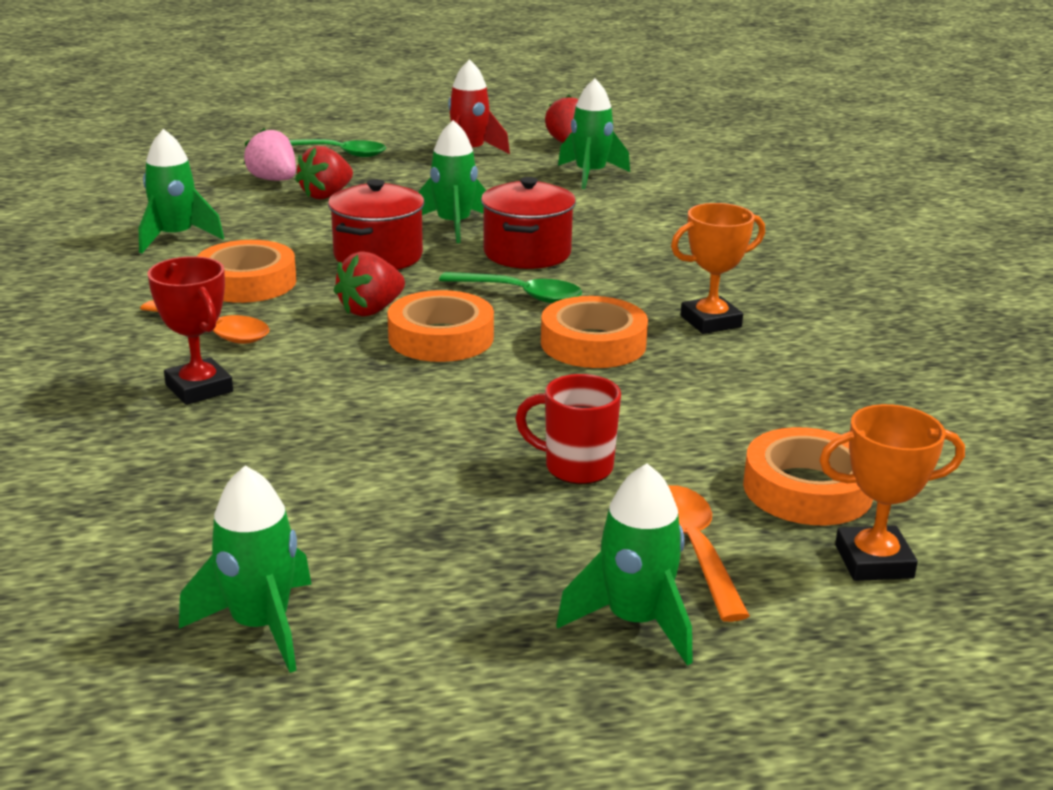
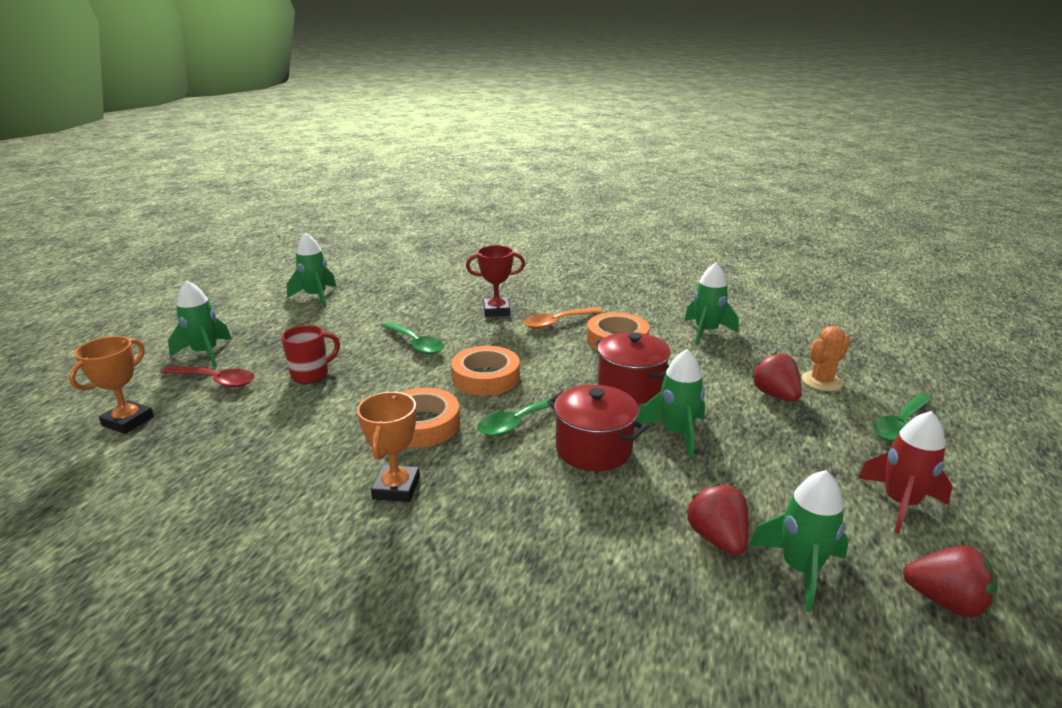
camera: 120 degrees right, 0 degrees up
pink strawberry [244,128,296,181] -> orange cactus [802,326,850,391]
red strawberry [334,252,405,317] -> red strawberry moved to [686,483,749,555]
orange spoon [668,485,750,622] -> red spoon [162,366,255,388]
orange tape [743,427,873,525] -> none
none -> green spoon [382,322,444,355]

